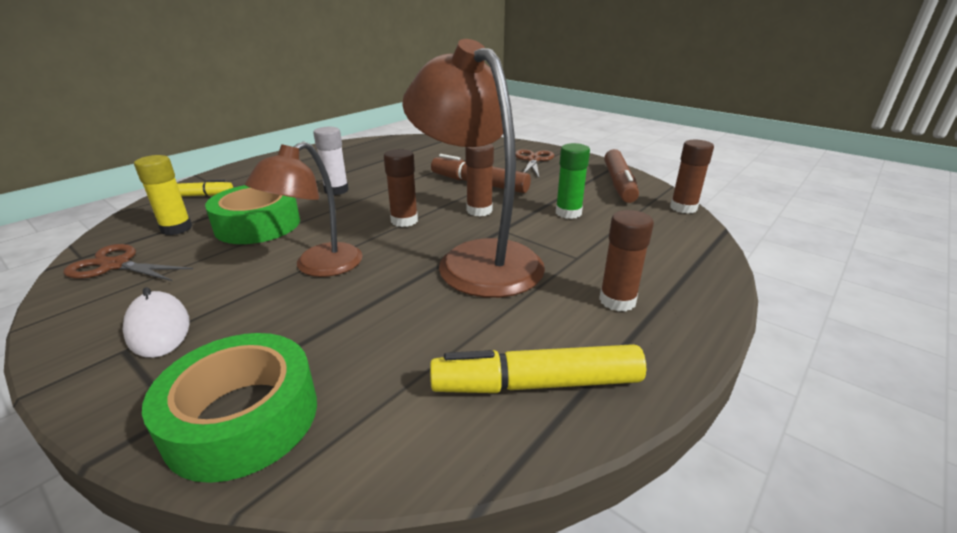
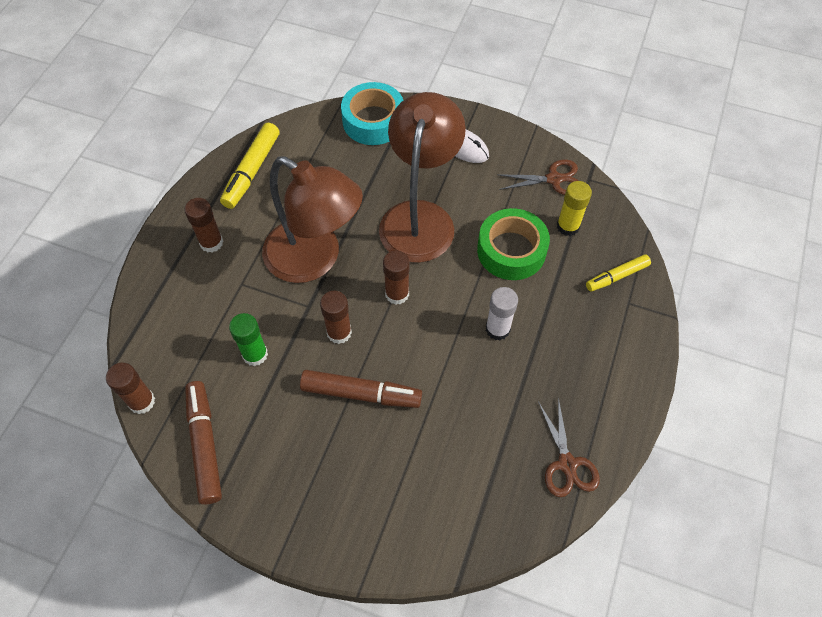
camera: 160 degrees right, 30 degrees up
green tape [142,333,317,483] -> turquoise tape [341,82,403,145]
brown lamp [245,141,363,277] -> brown lamp [379,92,466,263], size x1.61
yellow marker [430,344,646,393] -> yellow marker turned 135 degrees clockwise [220,123,280,209]
brown scissors [516,149,554,178] -> brown scissors moved to [538,397,600,497]

